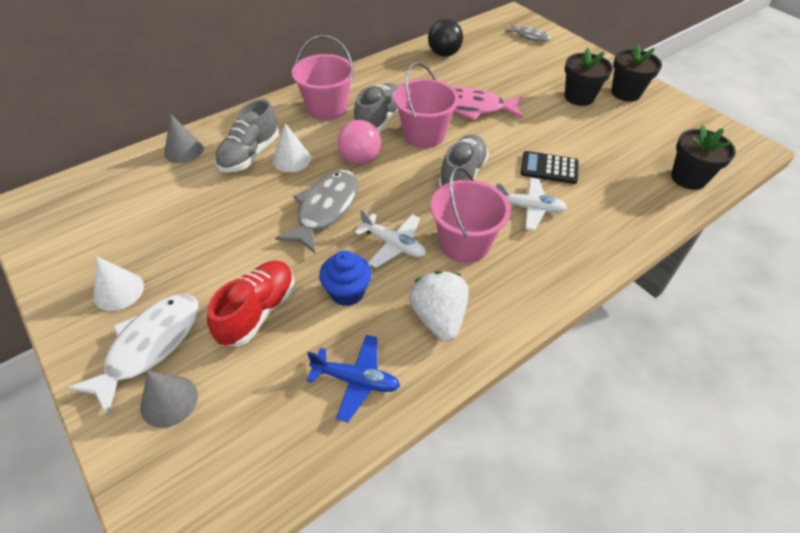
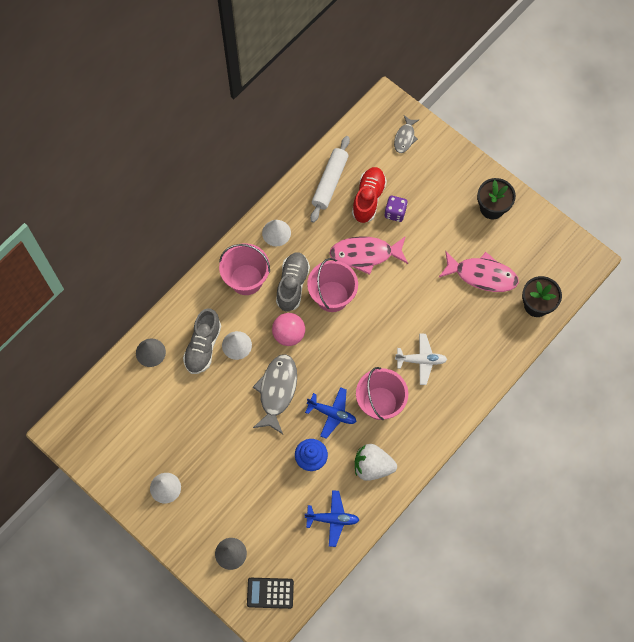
camera: 10 degrees left, 20 degrees up
white fish [67,294,199,416] -> none
red shoe [207,261,295,346] -> red shoe moved to [352,167,387,223]
white plane [354,209,426,268] -> blue plane [305,387,357,439]
white strawberry [409,271,469,342] -> white strawberry turned 60 degrees counterclockwise [355,444,397,481]
black ball [428,19,463,57] -> white rolling pin [310,136,350,223]
grey shoe [438,134,489,187] -> none
grey fish [505,24,551,41] -> grey fish turned 90 degrees clockwise [394,115,419,153]
black calculator [520,151,579,184] -> black calculator moved to [247,578,294,609]
black flower pot [565,48,613,106] -> none
none -> white cone [262,220,291,246]
none -> purple dice [384,196,408,222]
none -> pink fish [439,251,519,292]

